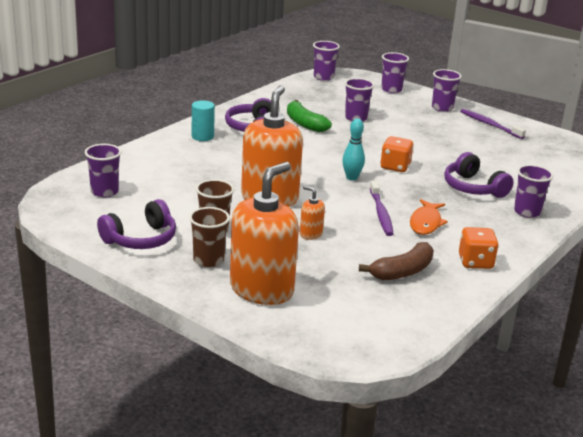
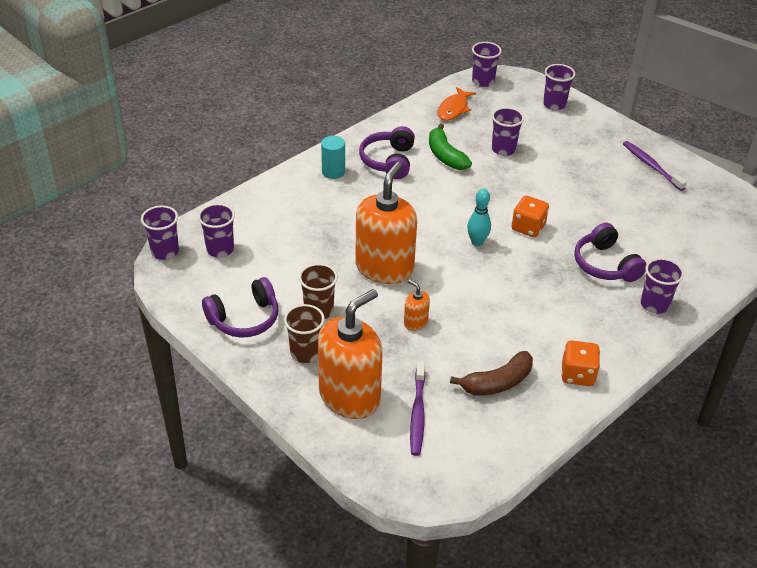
camera: 10 degrees right, 15 degrees up
purple toothbrush [370,181,394,236] -> purple toothbrush moved to [410,361,425,456]
orange fish [410,199,448,235] -> orange fish moved to [437,87,476,121]
purple cup [432,69,462,112] -> purple cup moved to [141,205,179,260]

